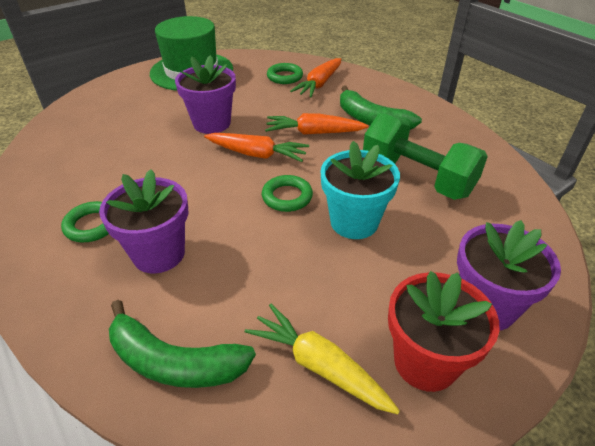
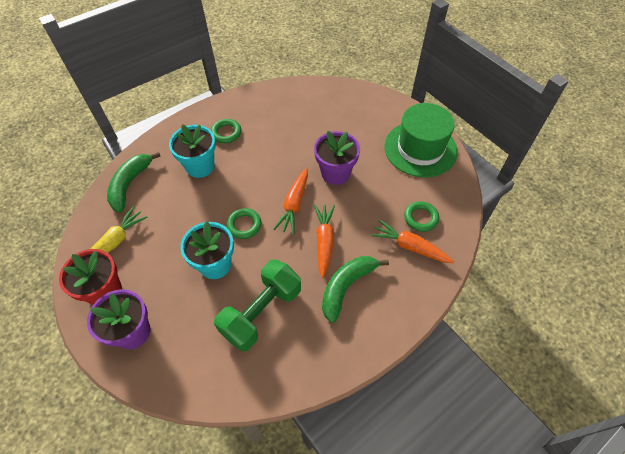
camera: 90 degrees right, 15 degrees up
purple flower pot [99,169,188,274] -> turquoise flower pot [169,124,216,178]

